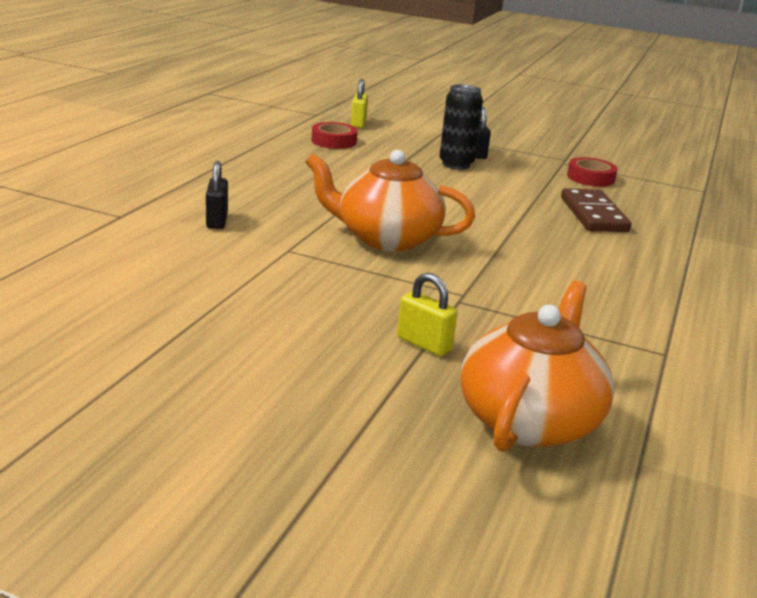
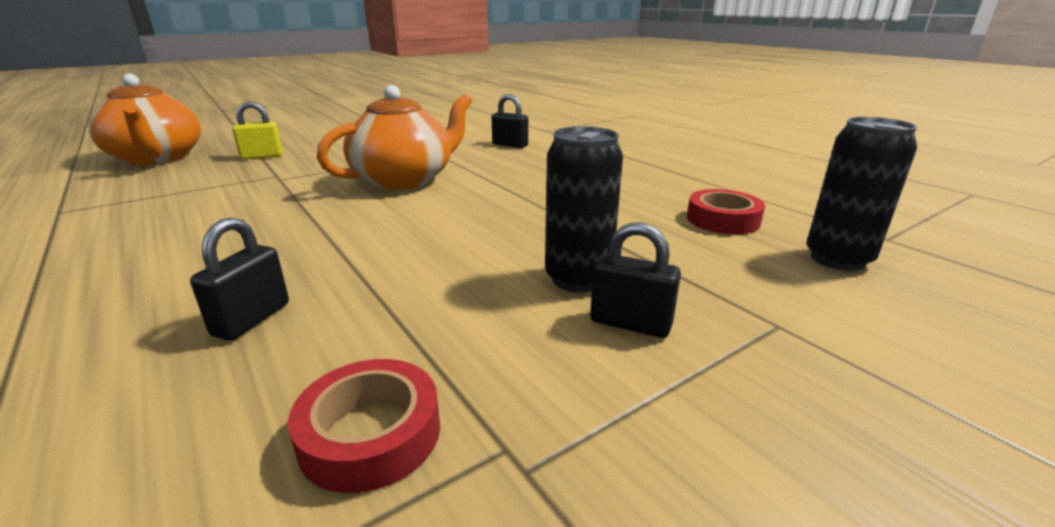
camera: 125 degrees right, 0 degrees up
yellow padlock [351,79,368,128] -> black can [806,117,917,271]
brown domino [561,188,631,232] -> black padlock [190,218,289,341]

